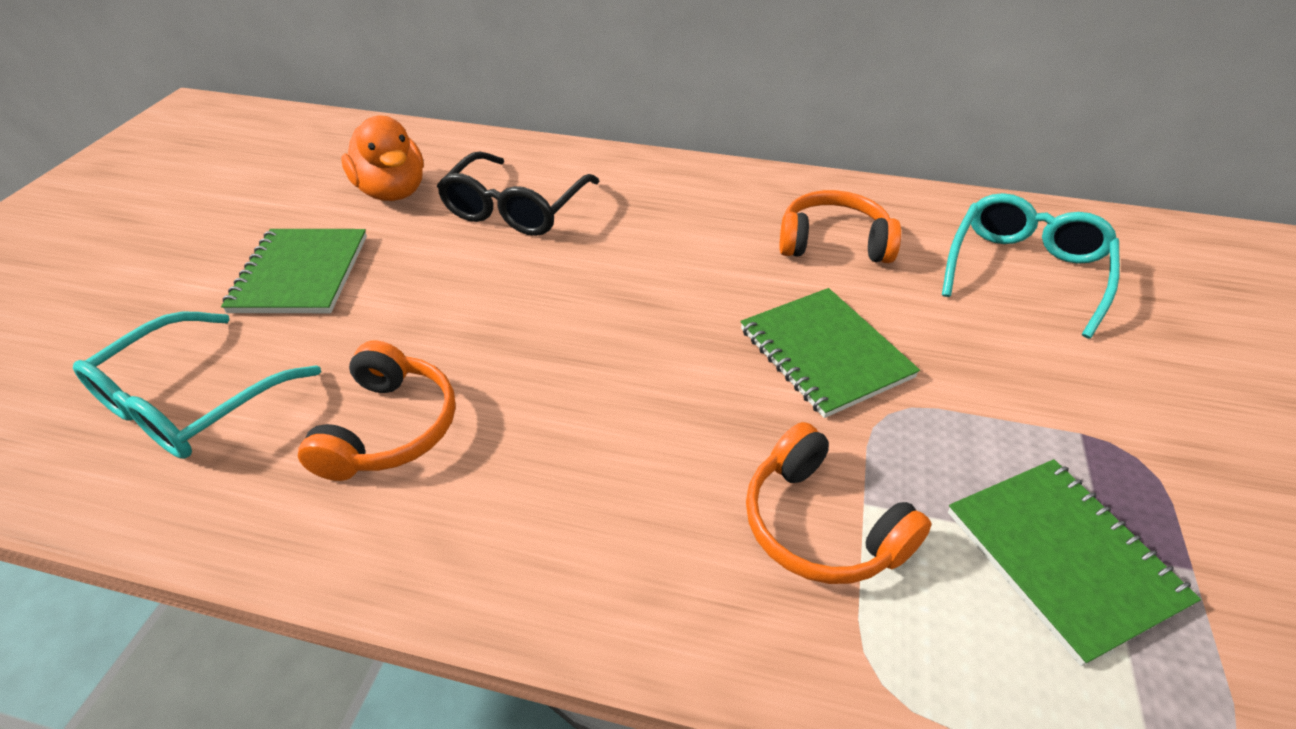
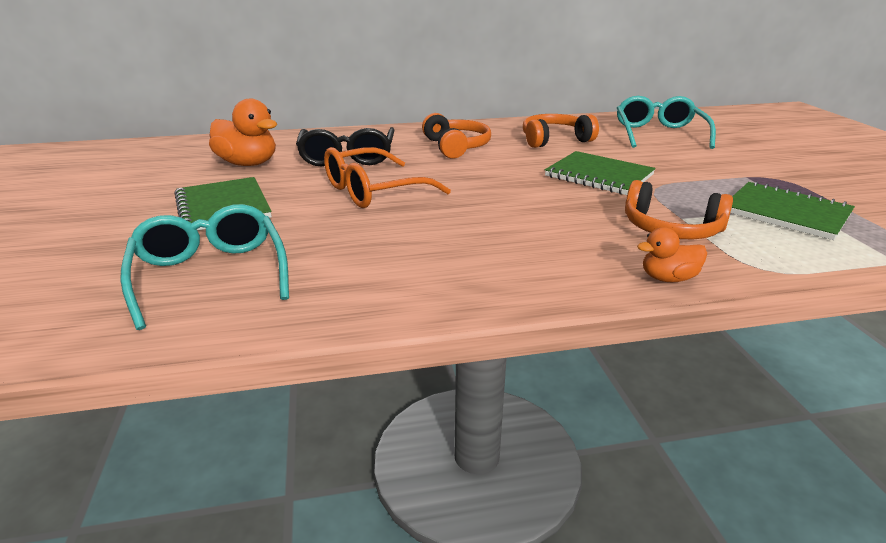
camera: 25 degrees left, 15 degrees down
turquoise glasses [73,311,321,459] -> turquoise glasses turned 150 degrees clockwise [120,204,289,330]
orange headphones [298,341,456,481] -> orange headphones moved to [422,113,491,159]
none -> orange glasses [324,147,451,208]
none -> orange duck [637,227,707,282]

